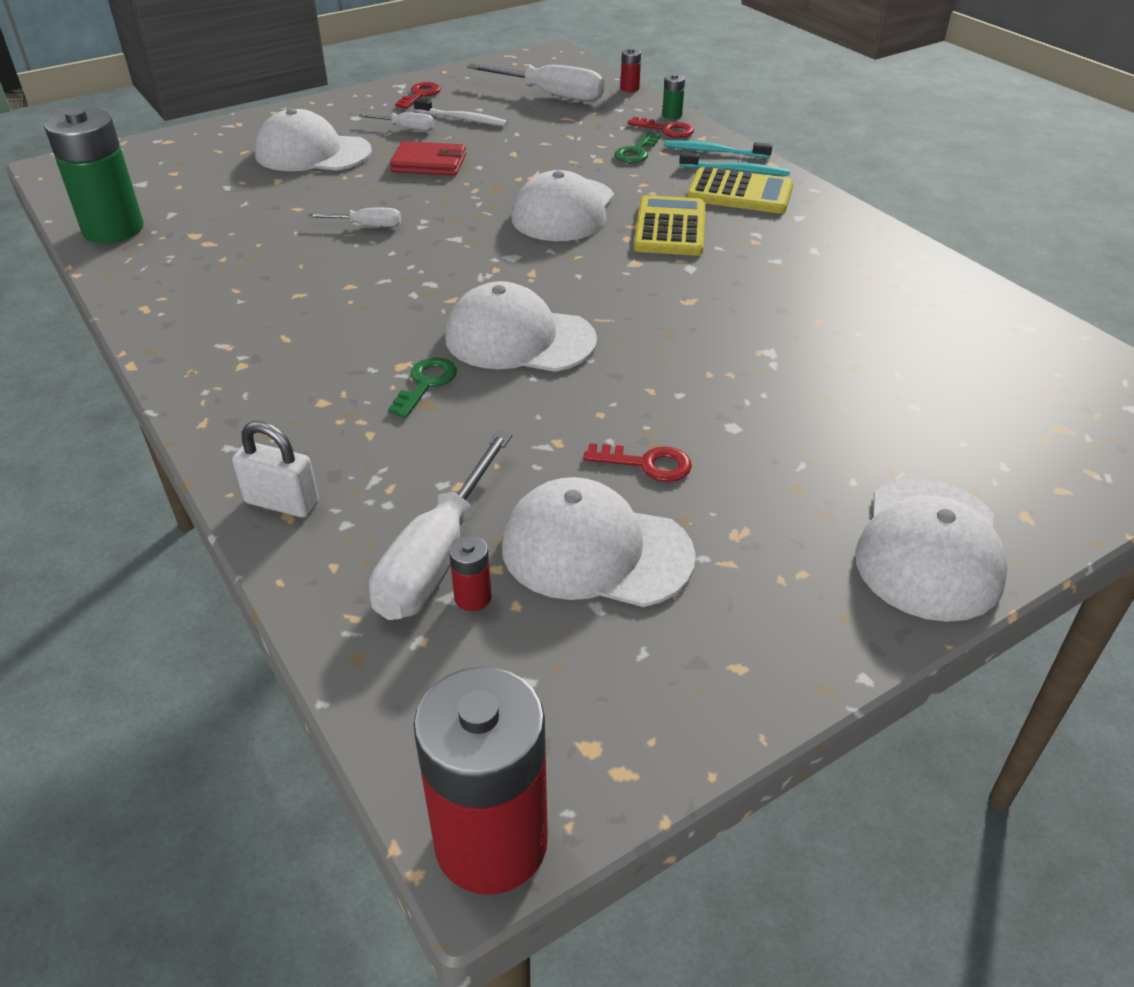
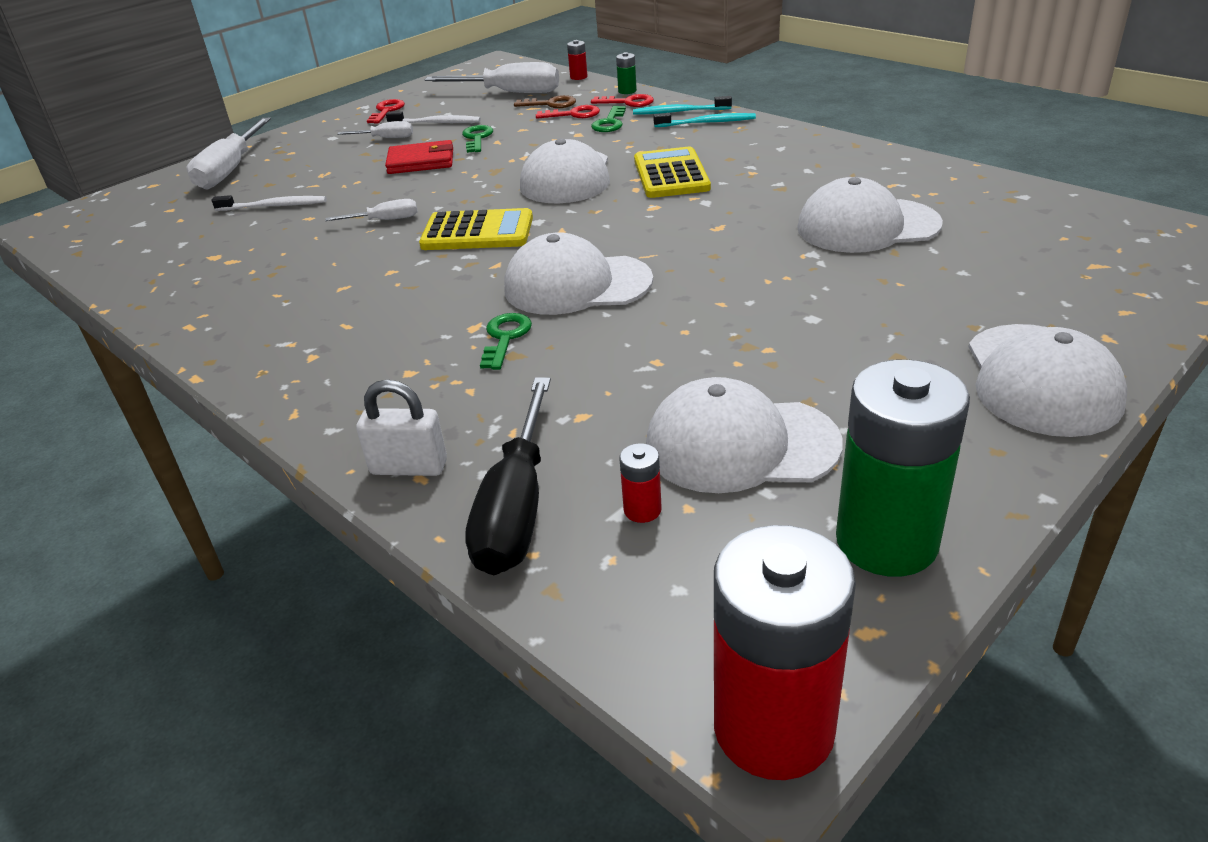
camera: 10 degrees left, 5 degrees down
green battery [44,108,144,243] -> green battery moved to [836,359,970,577]
white cap [255,108,372,171] -> white cap moved to [797,177,943,253]
white screwdriver [369,430,512,620] -> white screwdriver moved to [187,118,271,189]
red key [583,443,692,482] -> red key moved to [536,105,600,119]
yellow calculator [687,167,793,213] -> yellow calculator moved to [419,208,533,250]
none -> white toothbrush [212,195,326,211]
none -> green key [462,125,493,153]
none -> black screwdriver [465,377,551,575]
none -> brown key [514,95,576,108]

